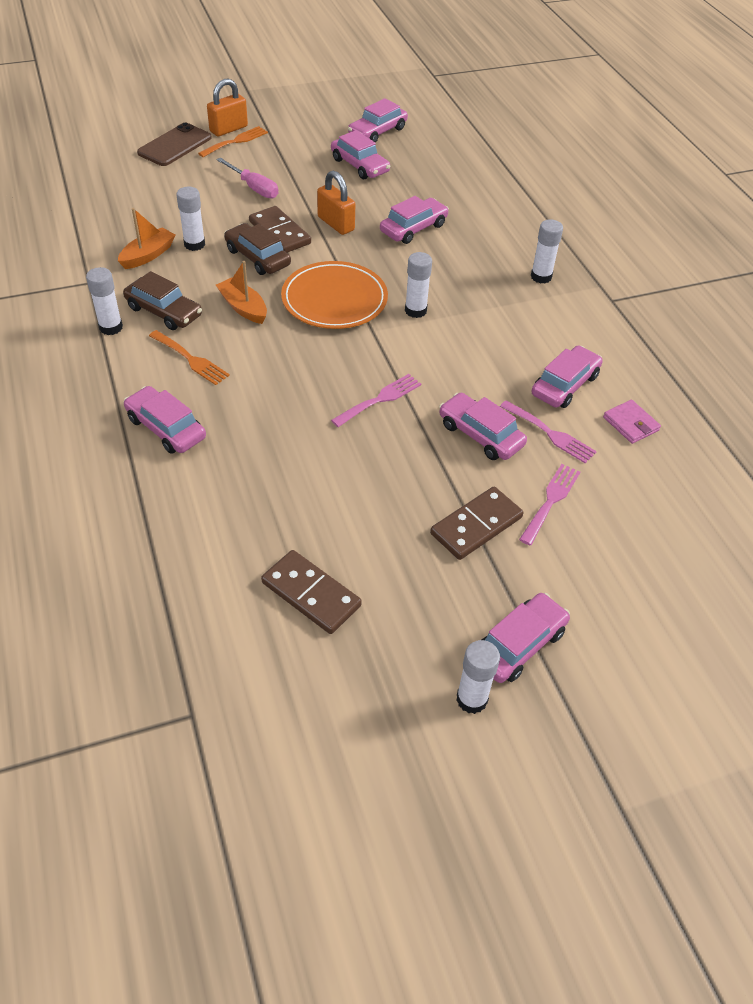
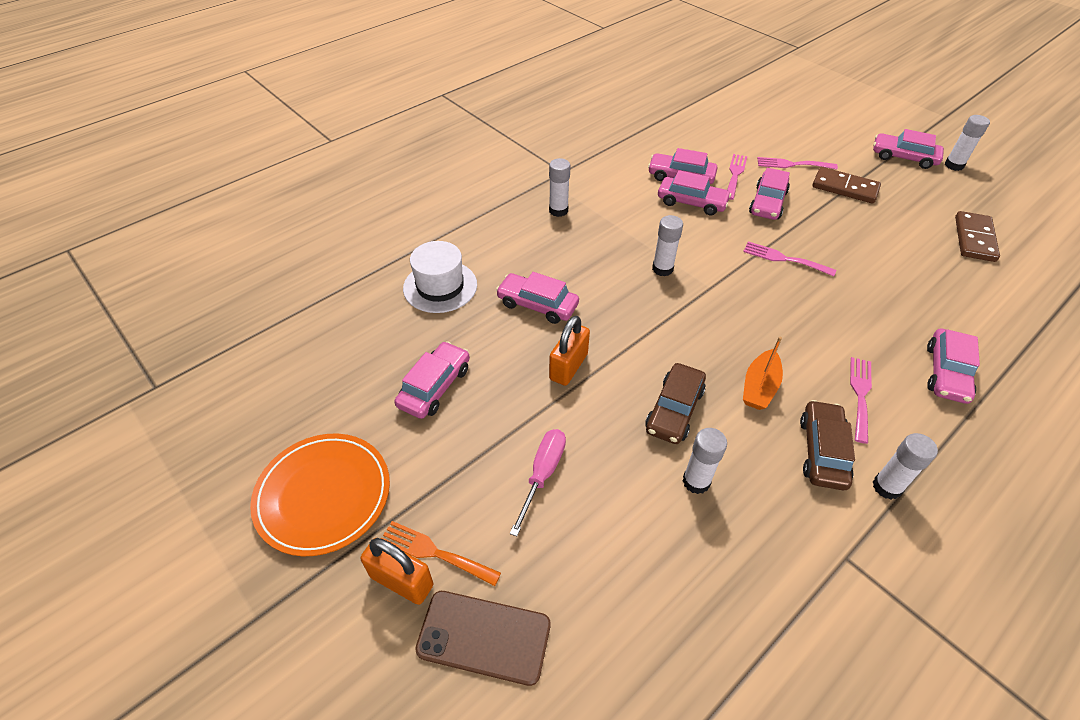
camera: 110 degrees left, 0 degrees up
orange boat [118,208,175,269] -> none
orange fork [149,330,230,385] -> pink fork [850,357,872,444]
brown domino [249,206,311,253] -> none
orange plate [281,261,388,329] -> orange plate moved to [250,434,390,556]
pink car [348,98,408,143] -> pink car moved to [658,170,731,215]
pink wallet [603,400,661,444] -> none
none -> white hat [403,241,477,313]

